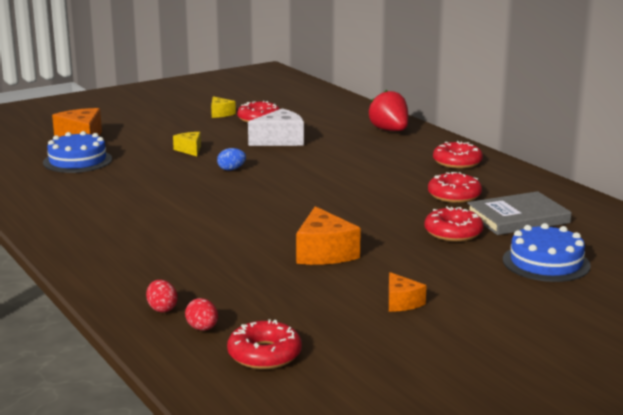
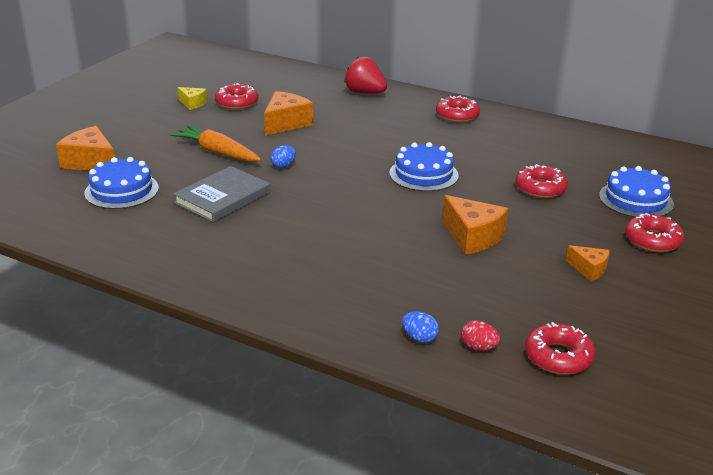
camera: 30 degrees left, 10 degrees up
red egg [146,280,178,313] -> blue egg [402,311,439,343]
yellow cheese [173,132,201,156] -> orange carrot [170,125,261,162]
white cheese [248,109,304,146] -> orange cheese [264,91,313,136]
red donut [428,172,482,203] -> red donut moved to [625,213,684,252]
grey book [467,191,572,235] -> grey book moved to [173,166,270,223]
none -> blue cake [389,142,459,191]

